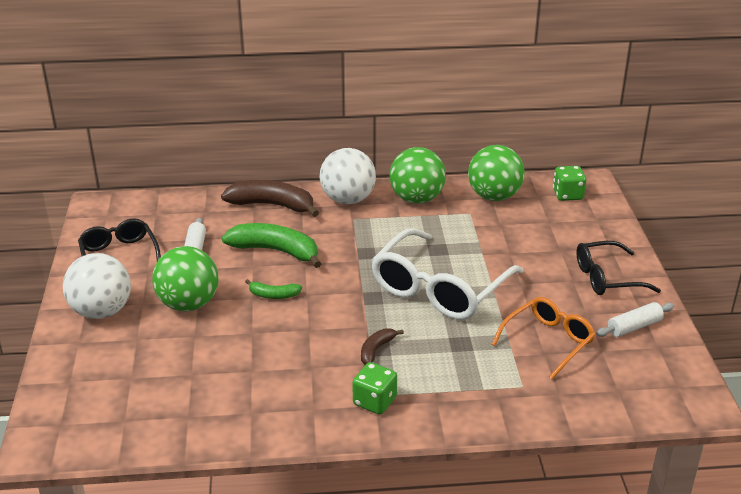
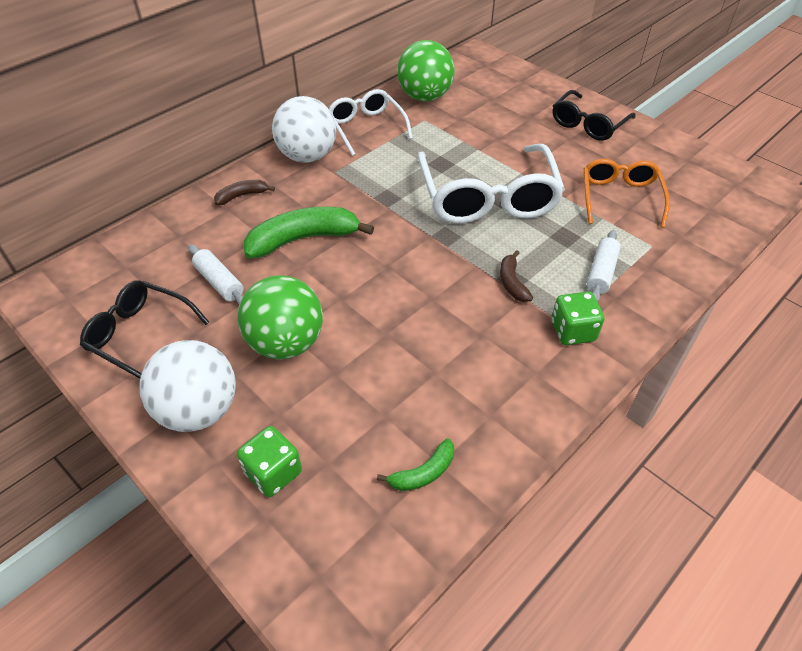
camera: 40 degrees left, 15 degrees up
brown banana [221,180,319,217] -> brown banana [214,180,275,205], size x0.51
green banana [245,279,302,299] -> green banana moved to [377,438,454,491]
green ball [389,147,446,204] -> white glasses [329,89,413,156]
green dice [553,166,586,201] -> green dice moved to [237,426,302,497]
white rolling pin [596,302,674,337] -> white rolling pin moved to [587,230,621,302]

